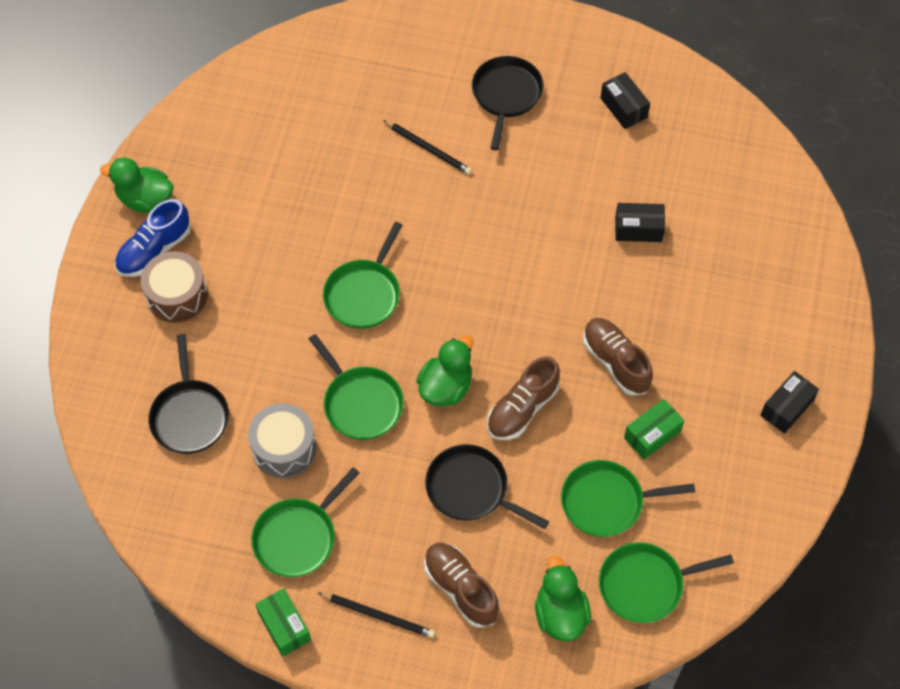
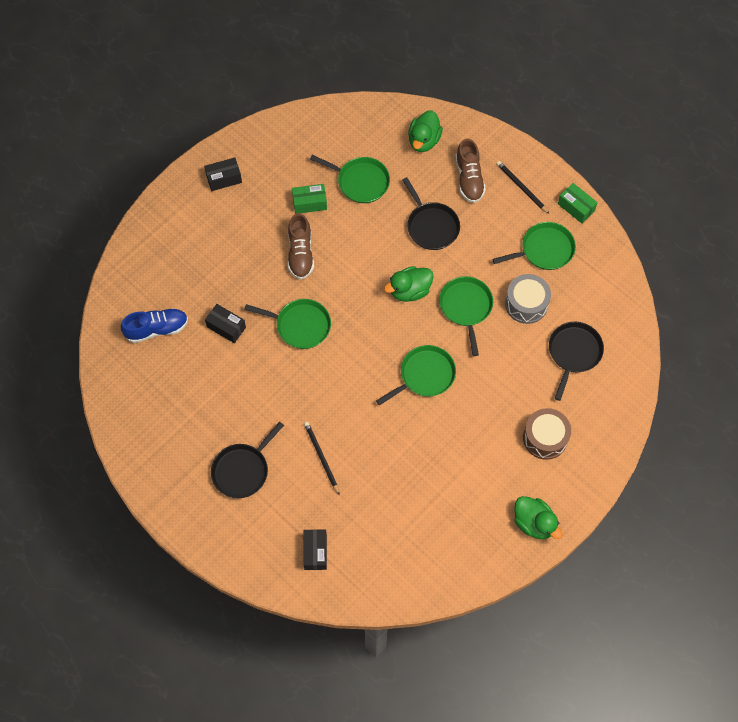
camera: 150 degrees left, 5 degrees up
blue shoe [115,199,191,277] -> blue shoe moved to [121,308,188,343]
green box [255,588,311,656] -> green box turned 45 degrees counterclockwise [558,183,598,224]
brown shoe [487,356,560,440] -> none
green pan [599,542,734,623] -> green pan moved to [244,299,331,349]
black box [601,72,650,129] -> black box moved to [303,529,327,570]

